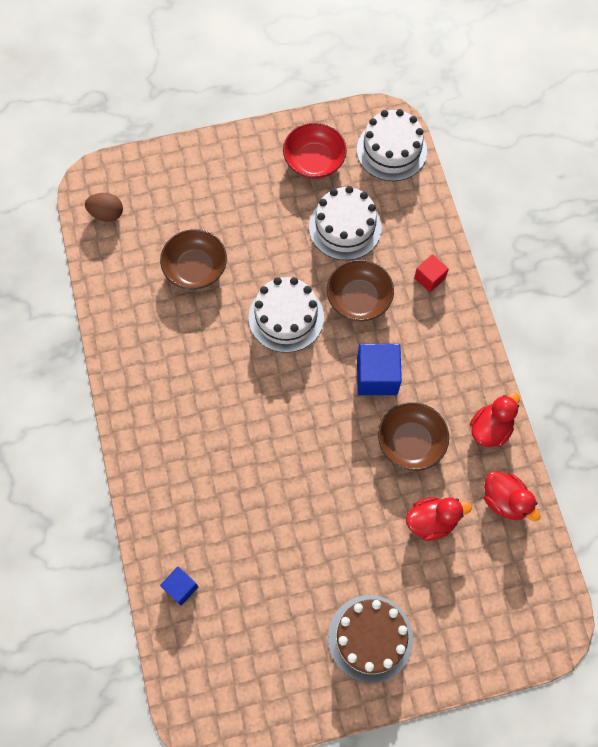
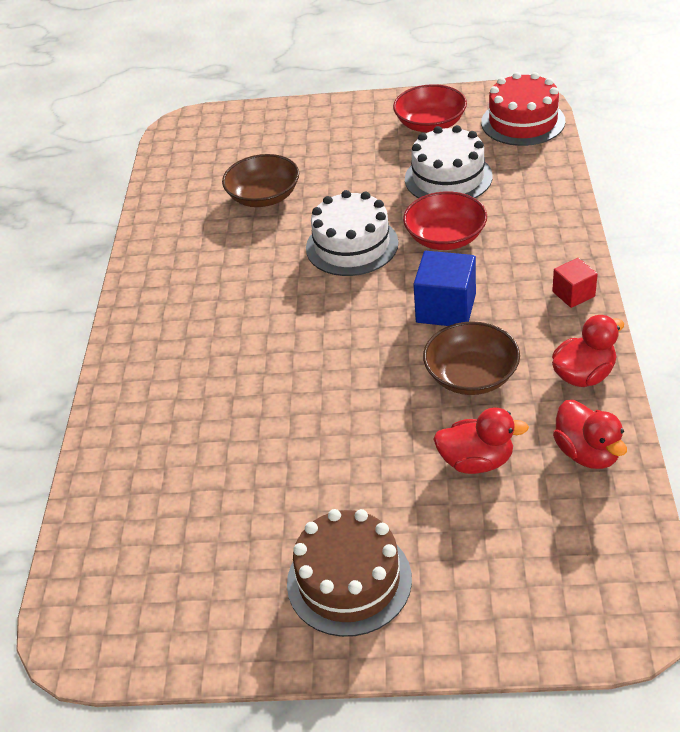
camera: 20 degrees right, 25 degrees down
brown egg [85,193,123,222] -> none
blue cube [160,566,199,606] -> none
brown bowl [327,260,394,321] -> red bowl [403,192,487,250]
white cake [357,109,427,181] -> red cake [481,72,565,146]
red cube [414,254,449,292] -> red cube moved to [552,258,598,308]

